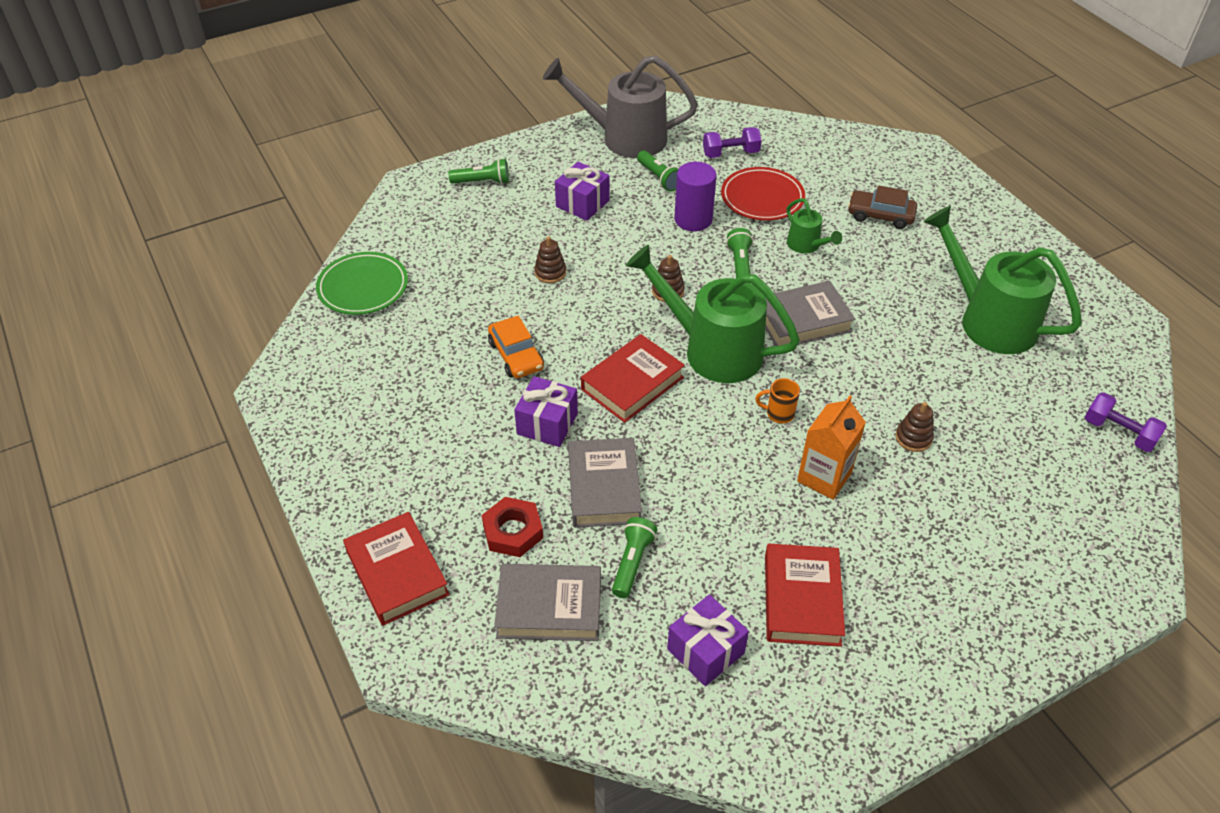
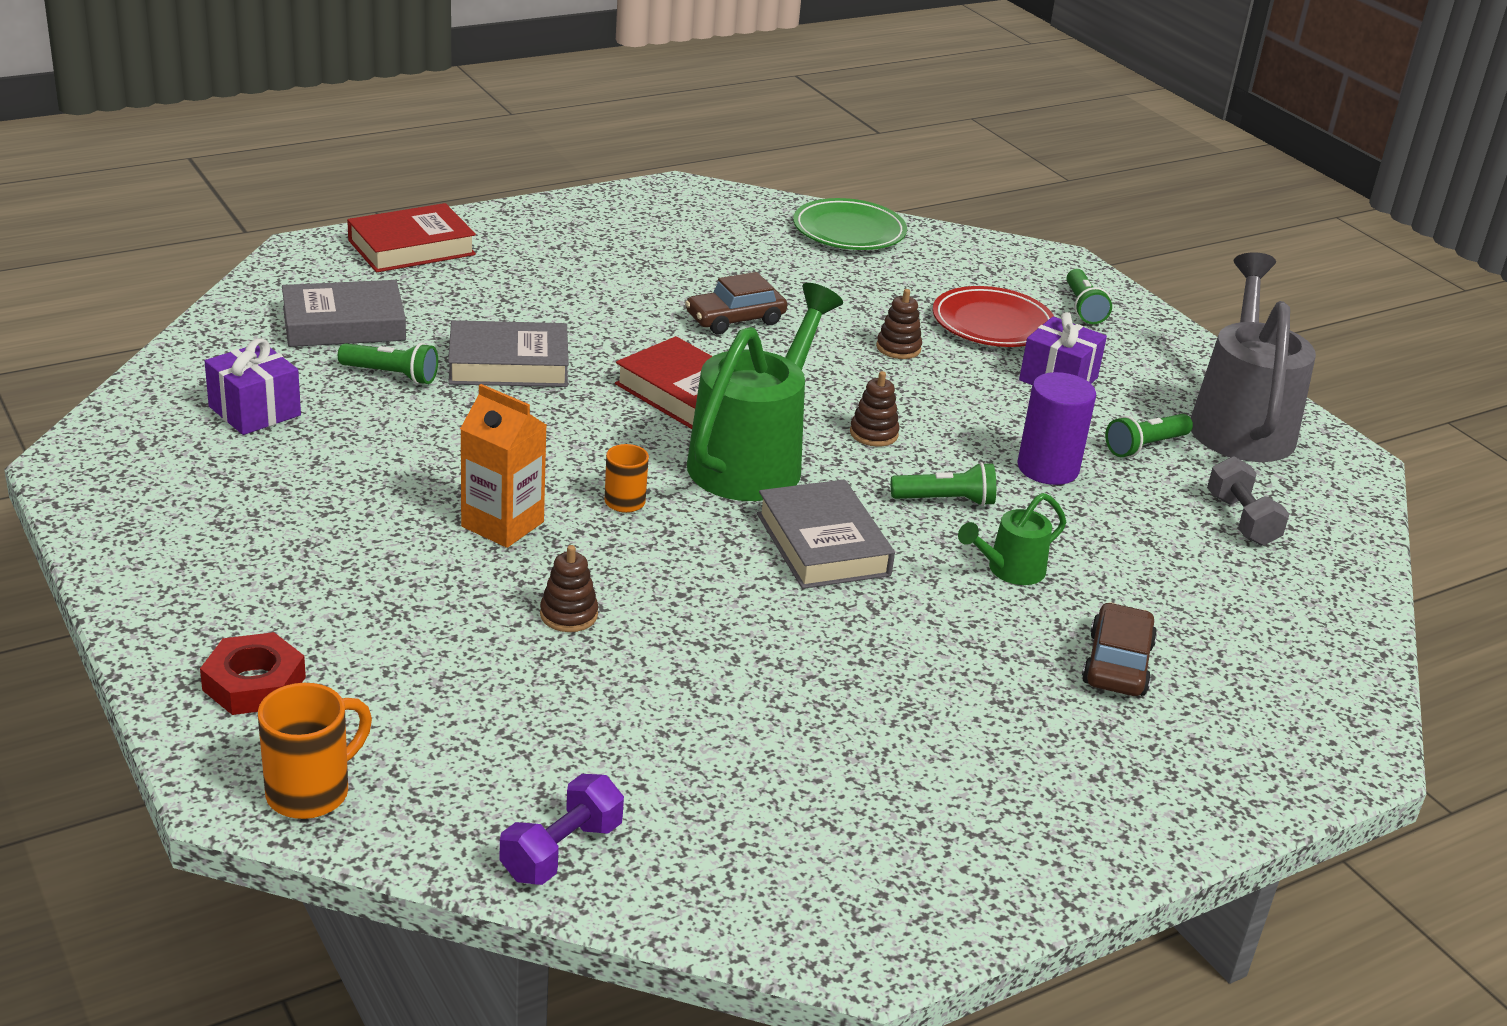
camera: 85 degrees right, 15 degrees down
red nut [482,497,543,557] -> red nut moved to [200,632,306,715]
orange car [488,316,544,378] -> brown car [685,272,787,334]
grey book [494,564,601,641] -> grey book turned 75 degrees clockwise [282,280,406,347]
purple gift [514,376,578,447] -> none
purple dumbbell [703,127,762,158] -> grey dumbbell [1207,456,1289,546]
red plate [721,167,805,221] -> red plate moved to [933,286,1054,347]
red book [765,544,845,647] -> none
green watering can [923,206,1082,354] -> none
none -> orange mug [258,683,372,819]

